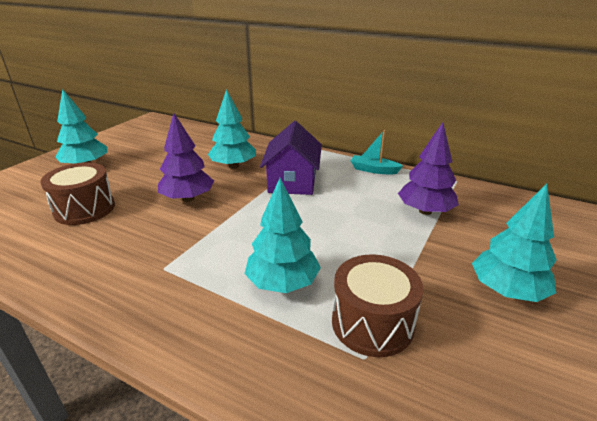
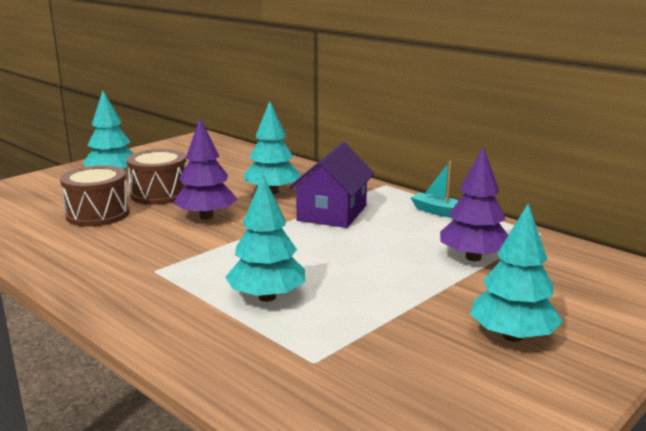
camera: 15 degrees right, 10 degrees down
brown drum [332,254,424,357] -> brown drum moved to [126,149,186,205]

